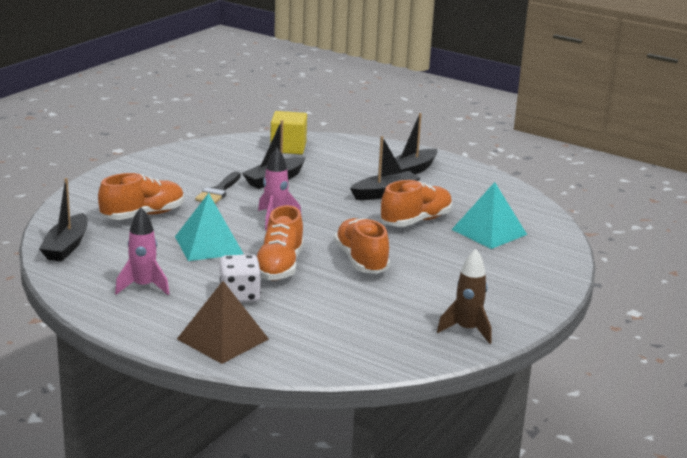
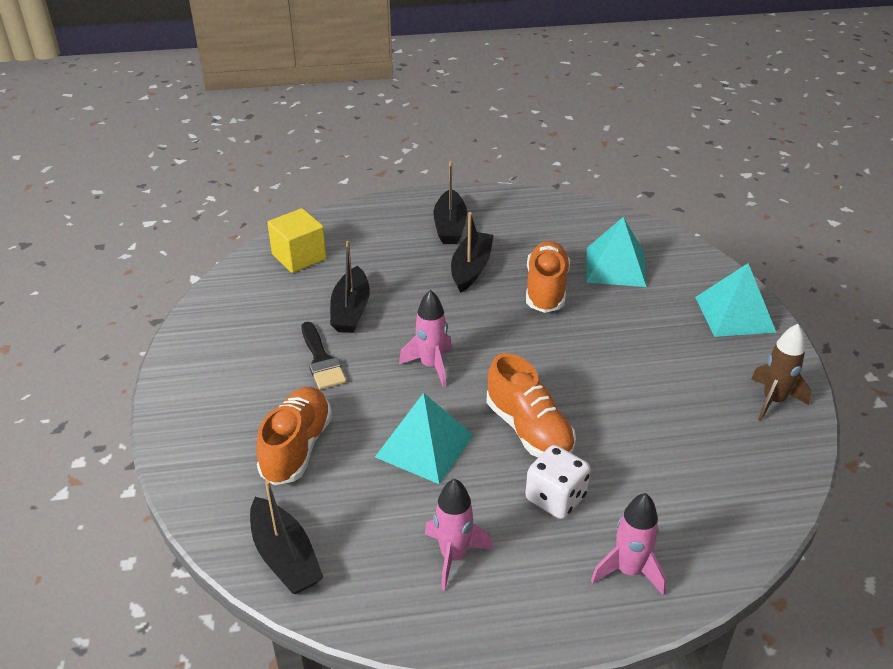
camera: 40 degrees left, 15 degrees up
brown pyramid [177,281,269,364] -> pink rocket [591,493,666,596]
orange shoe [334,218,390,274] -> none
none -> turquoise pyramid [695,263,777,337]

